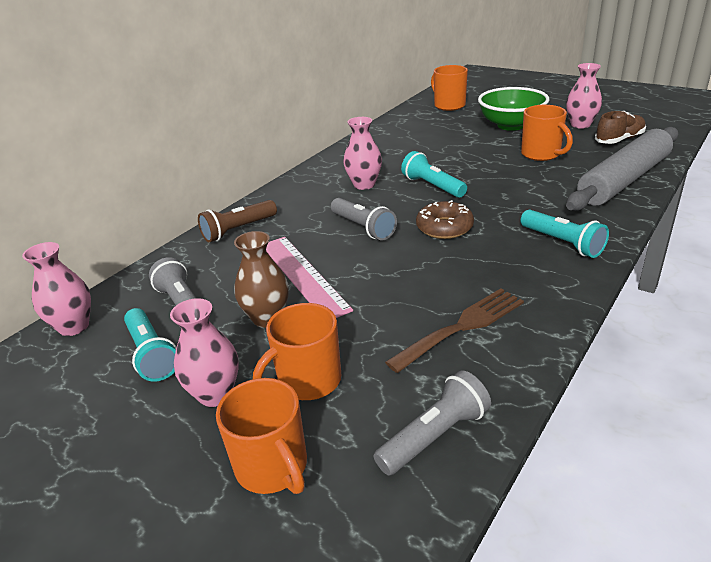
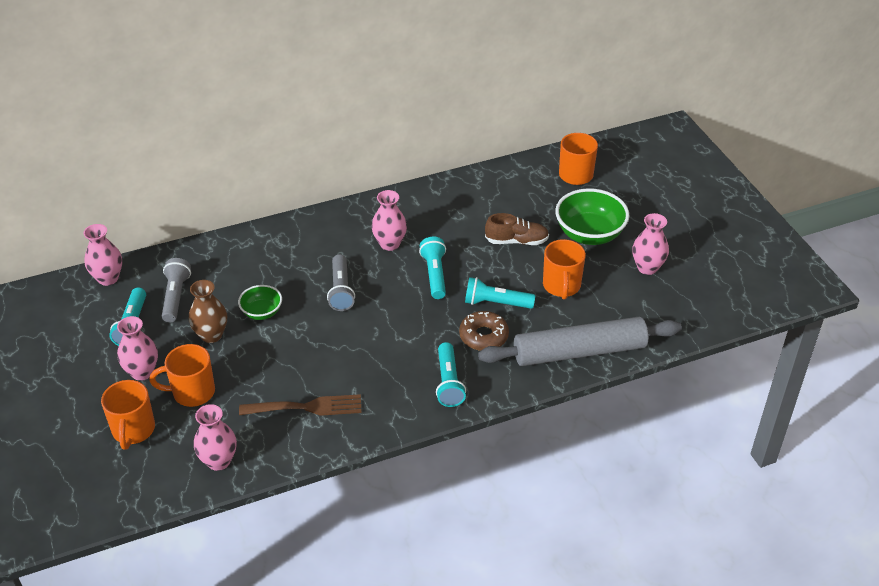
camera: 30 degrees right, 10 degrees up
brown flashlight [198,200,277,242] -> none
pink ruler [266,237,353,318] -> green bowl [238,285,282,320]
grey flashlight [373,370,491,476] -> pink vase [194,404,237,471]
brown donut [416,200,474,239] -> brown donut moved to [459,311,509,351]
brown shoe [595,111,646,144] -> brown shoe moved to [485,213,549,245]
none -> turquoise flashlight [465,277,535,309]

